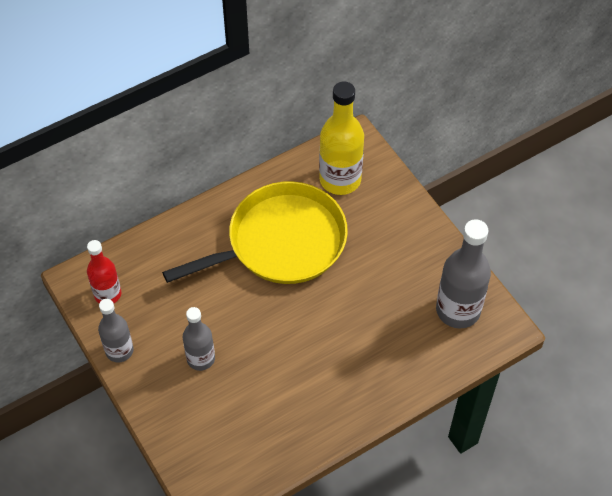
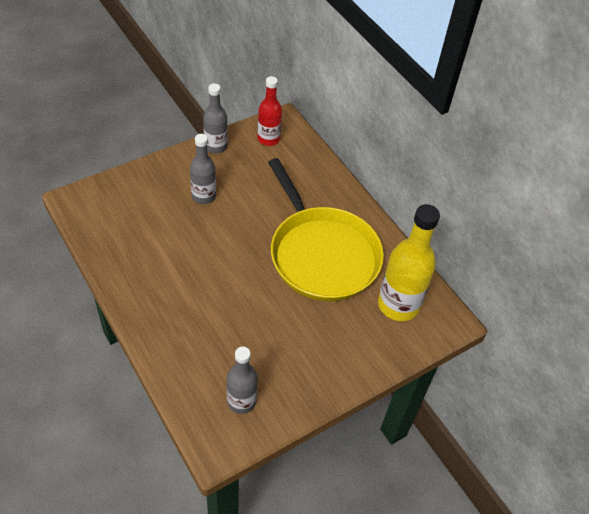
camera: 85 degrees right, 5 degrees down
grey bottle [436,219,491,329] -> grey bottle [227,347,258,414], size x0.62

